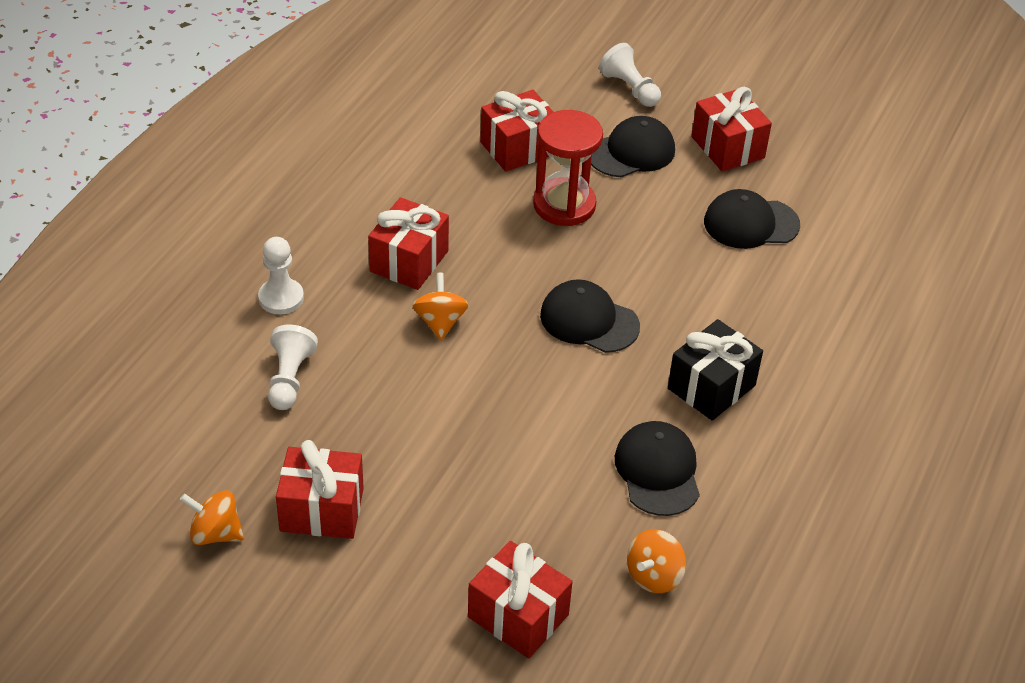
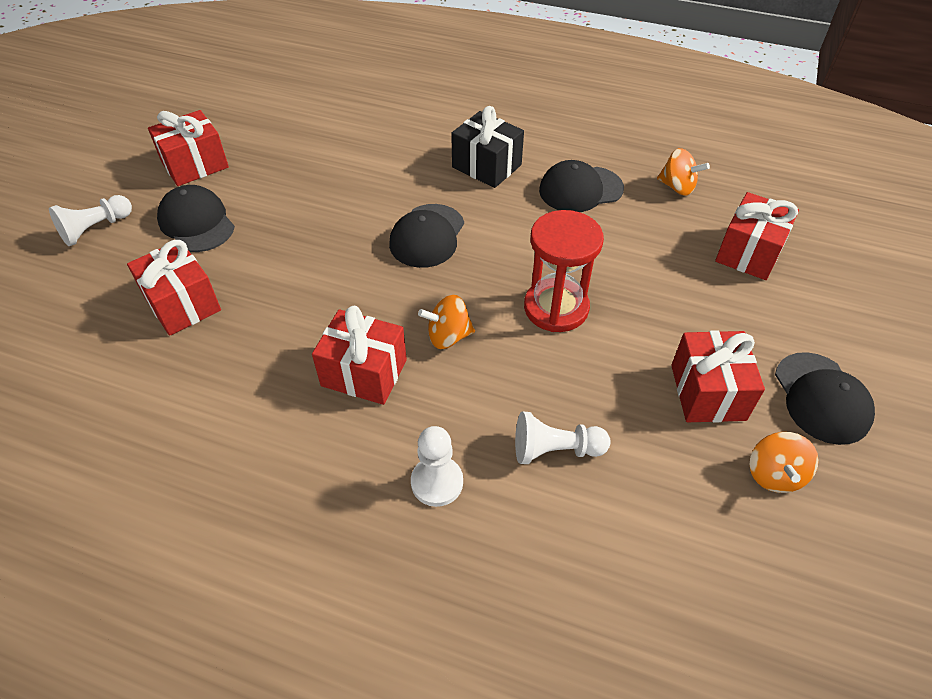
camera: 95 degrees left, 5 degrees up
red hourglass [533,110,603,226] -> red hourglass moved to [524,210,604,332]
black cap [704,189,800,249] -> black cap moved to [775,352,875,445]

